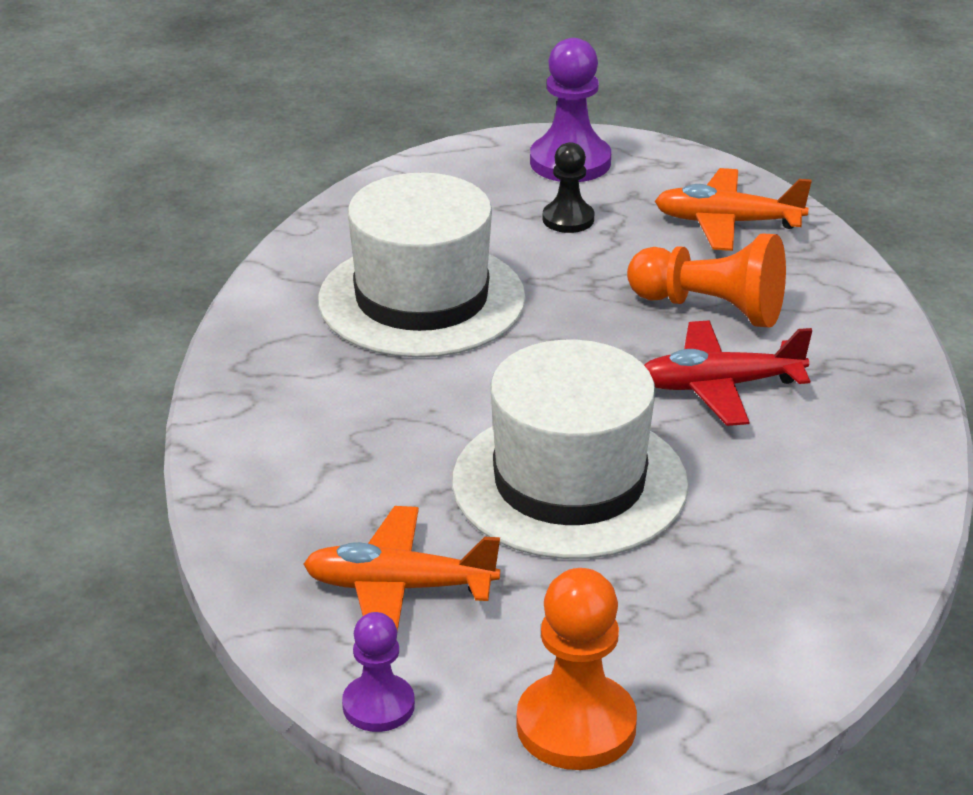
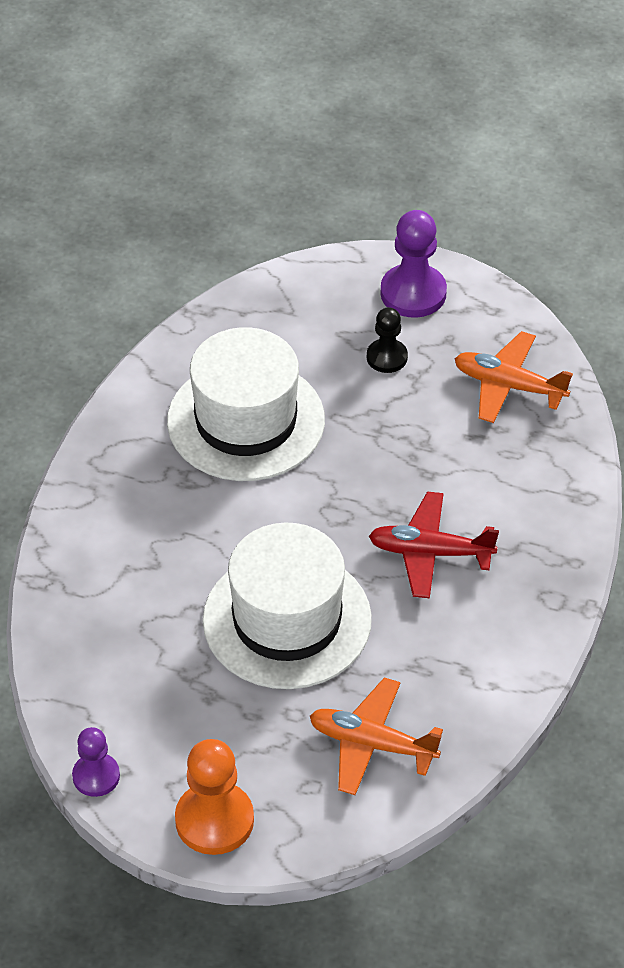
camera: 15 degrees right, 15 degrees up
orange plane [303,506,500,632] -> orange plane moved to [310,678,443,795]
orange pawn [627,234,786,328] -> none

